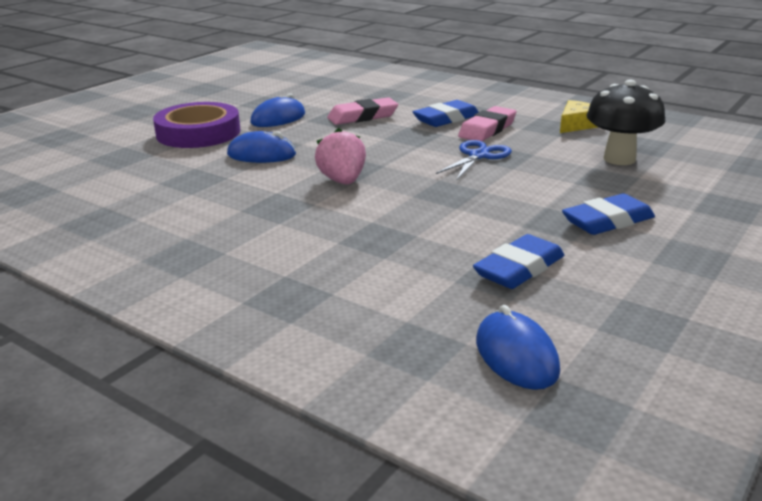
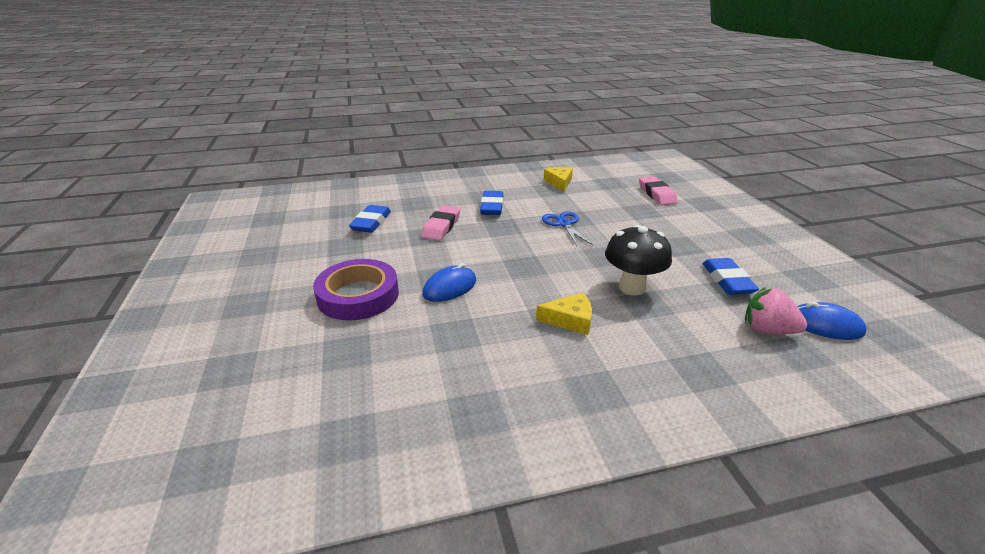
camera: 50 degrees left, 5 degrees up
blue mouse [251,93,305,127] -> none
pink strawberry [315,128,366,185] -> pink strawberry moved to [745,287,807,334]
pink eraser [458,106,516,141] -> pink eraser moved to [639,176,678,205]
blue eraser [562,194,655,235] -> blue eraser moved to [349,205,391,233]
black mushroom [587,80,665,165] -> black mushroom moved to [605,225,672,295]
none -> yellow cheese [536,292,592,335]

